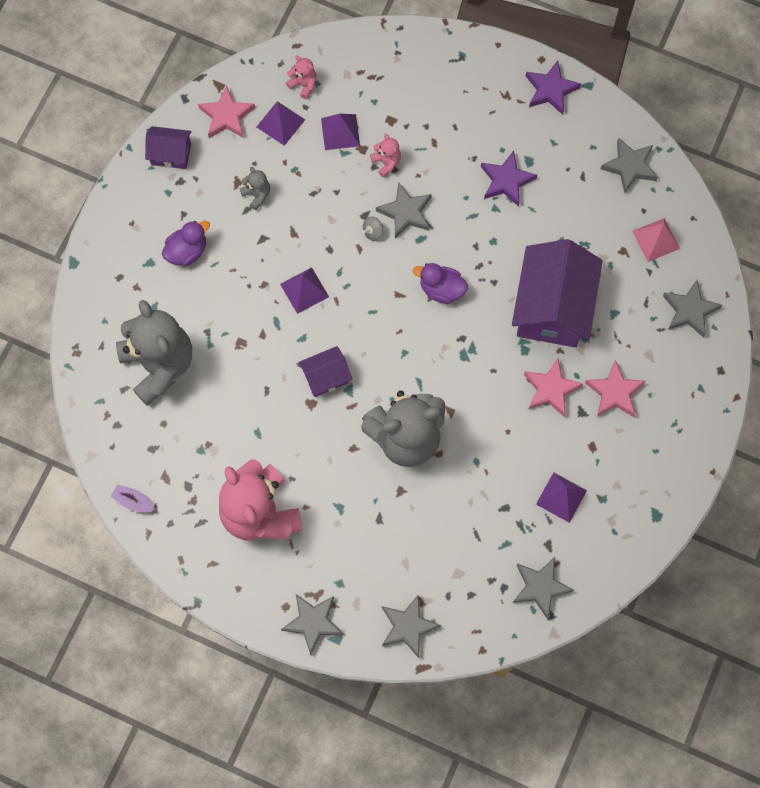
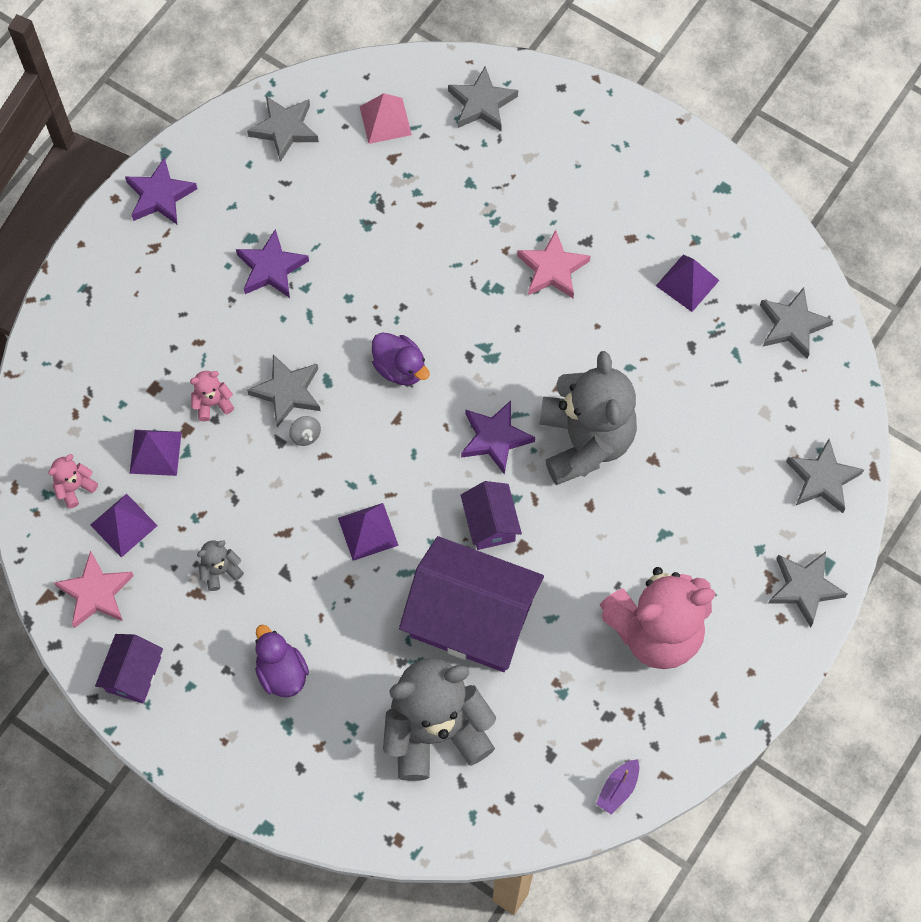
camera: 80 degrees left, 5 degrees down
purple duck [413,263,468,304] -> purple duck turned 75 degrees counterclockwise [372,332,430,385]
purple house [512,239,603,348] -> purple house moved to [399,536,544,672]
pink star [585,360,646,417] -> none
none -> purple star [461,400,535,475]

